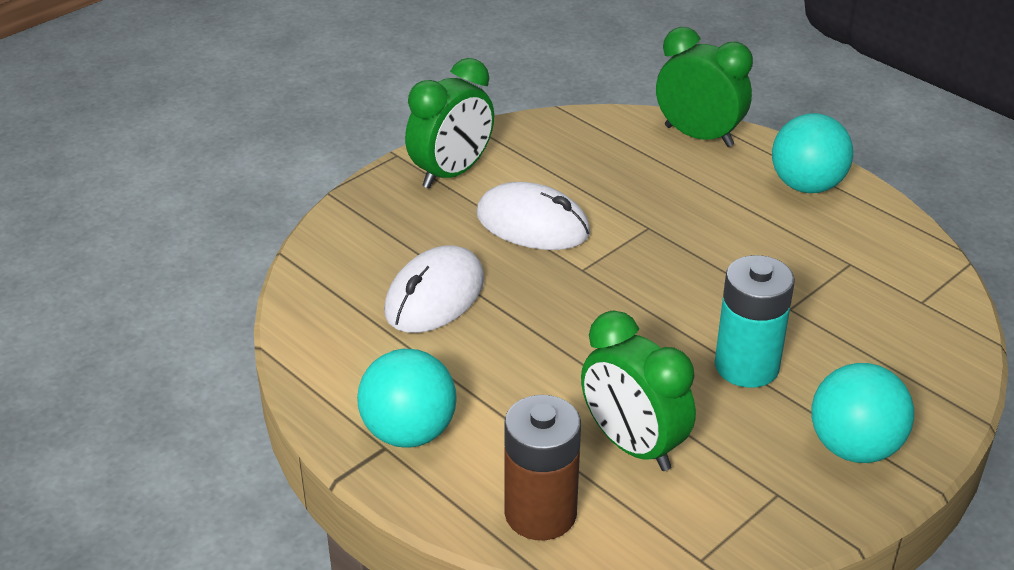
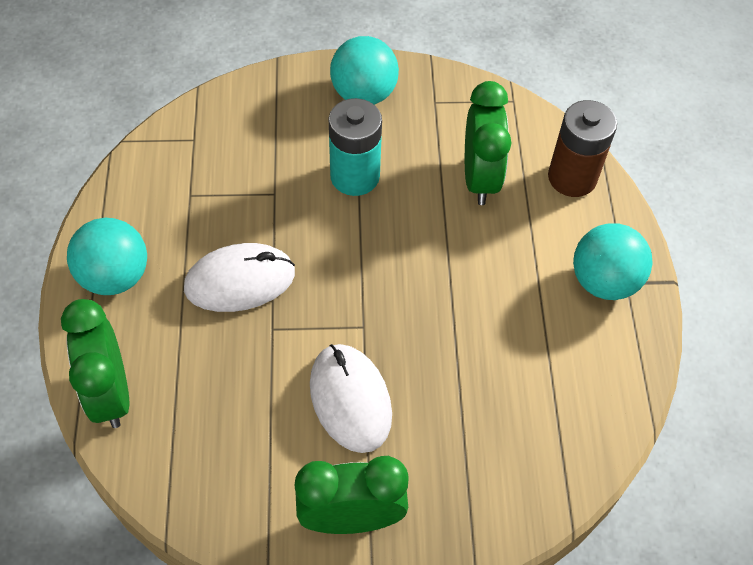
camera: 140 degrees left, 20 degrees up
white mouse [384,246,484,333] -> white mouse moved to [184,243,295,312]

